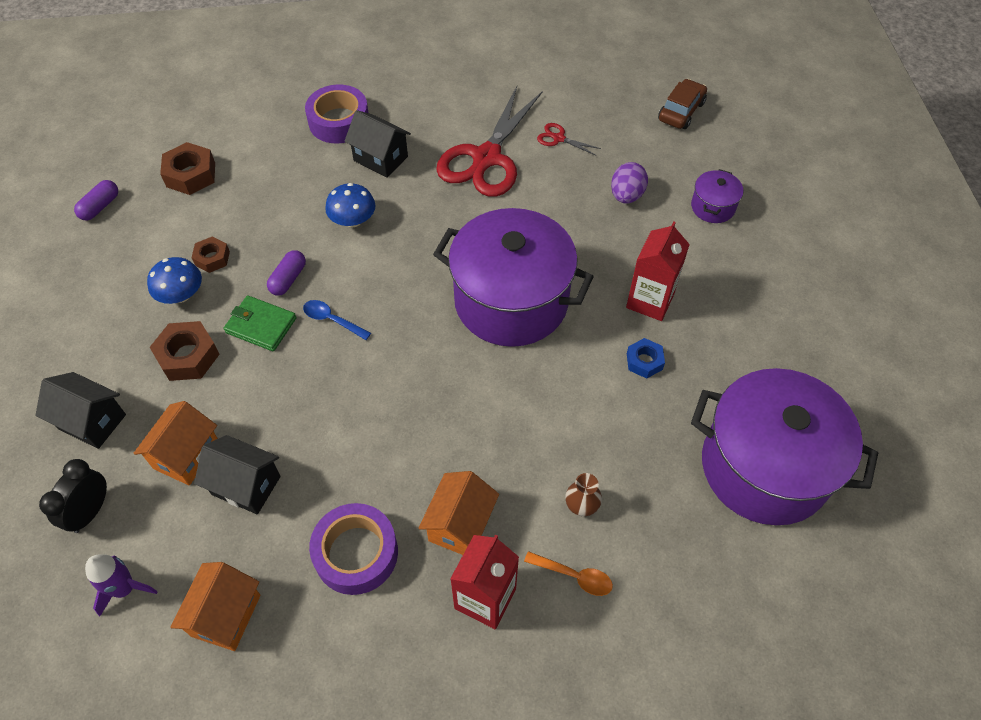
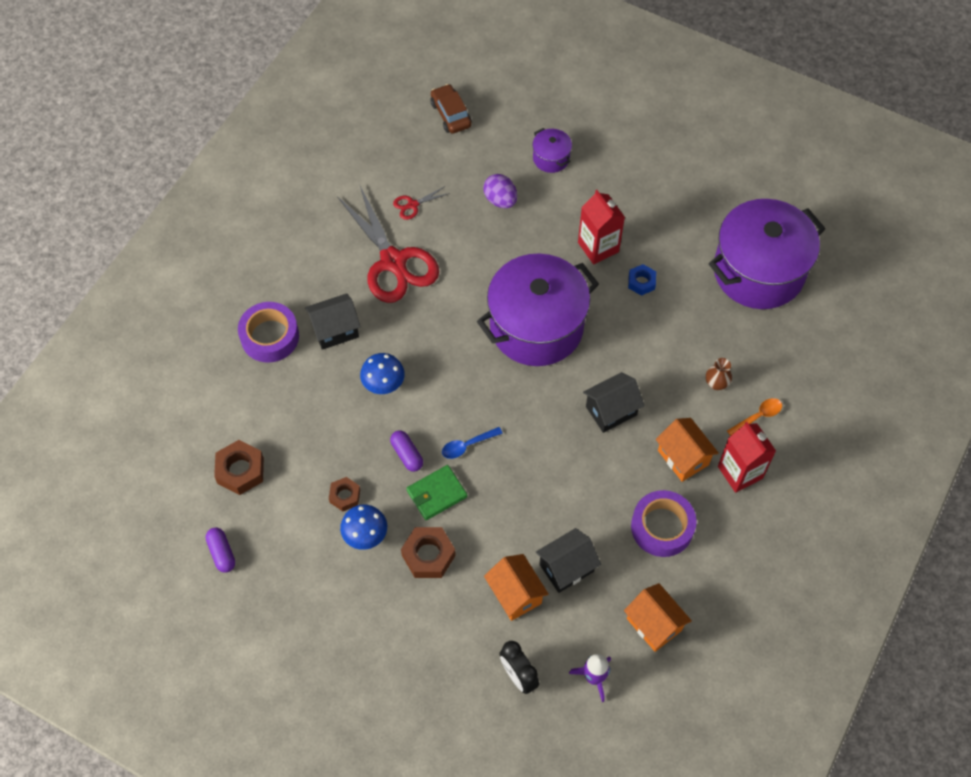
camera: 55 degrees left, 5 degrees up
black house [35,372,126,449] -> black house moved to [583,372,645,433]

